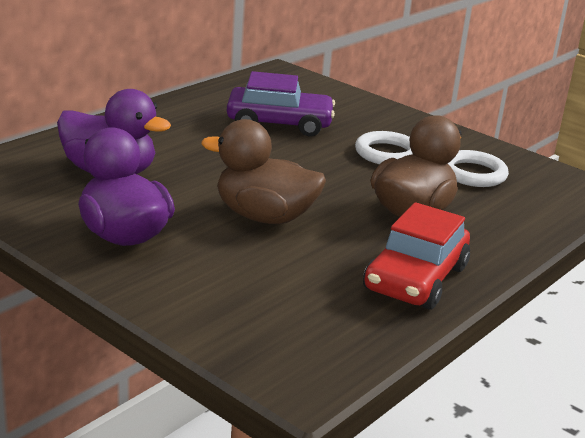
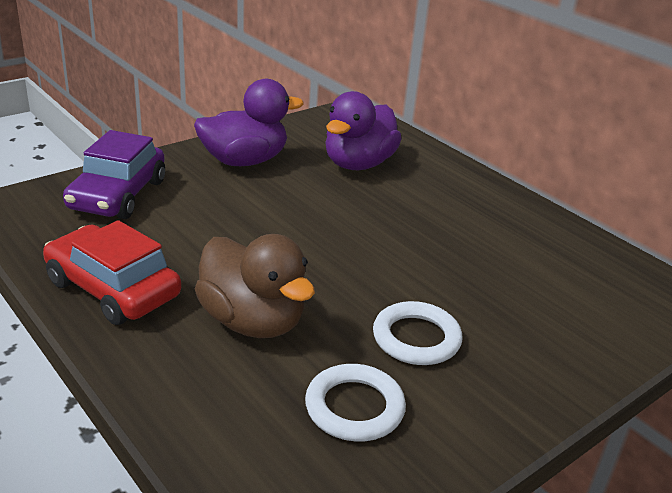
camera: 100 degrees right, 5 degrees up
brown duck [201,119,326,224] -> none
purple car [227,71,335,136] -> purple car moved to [63,130,165,219]

